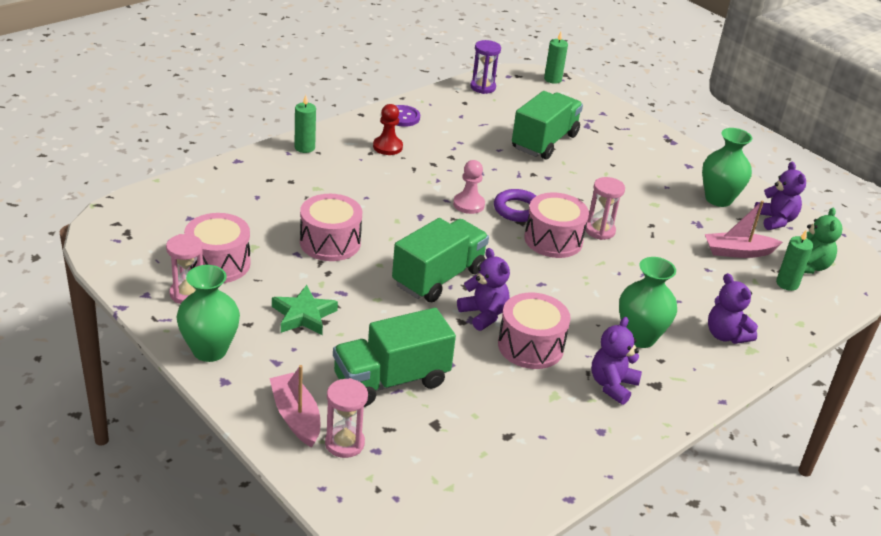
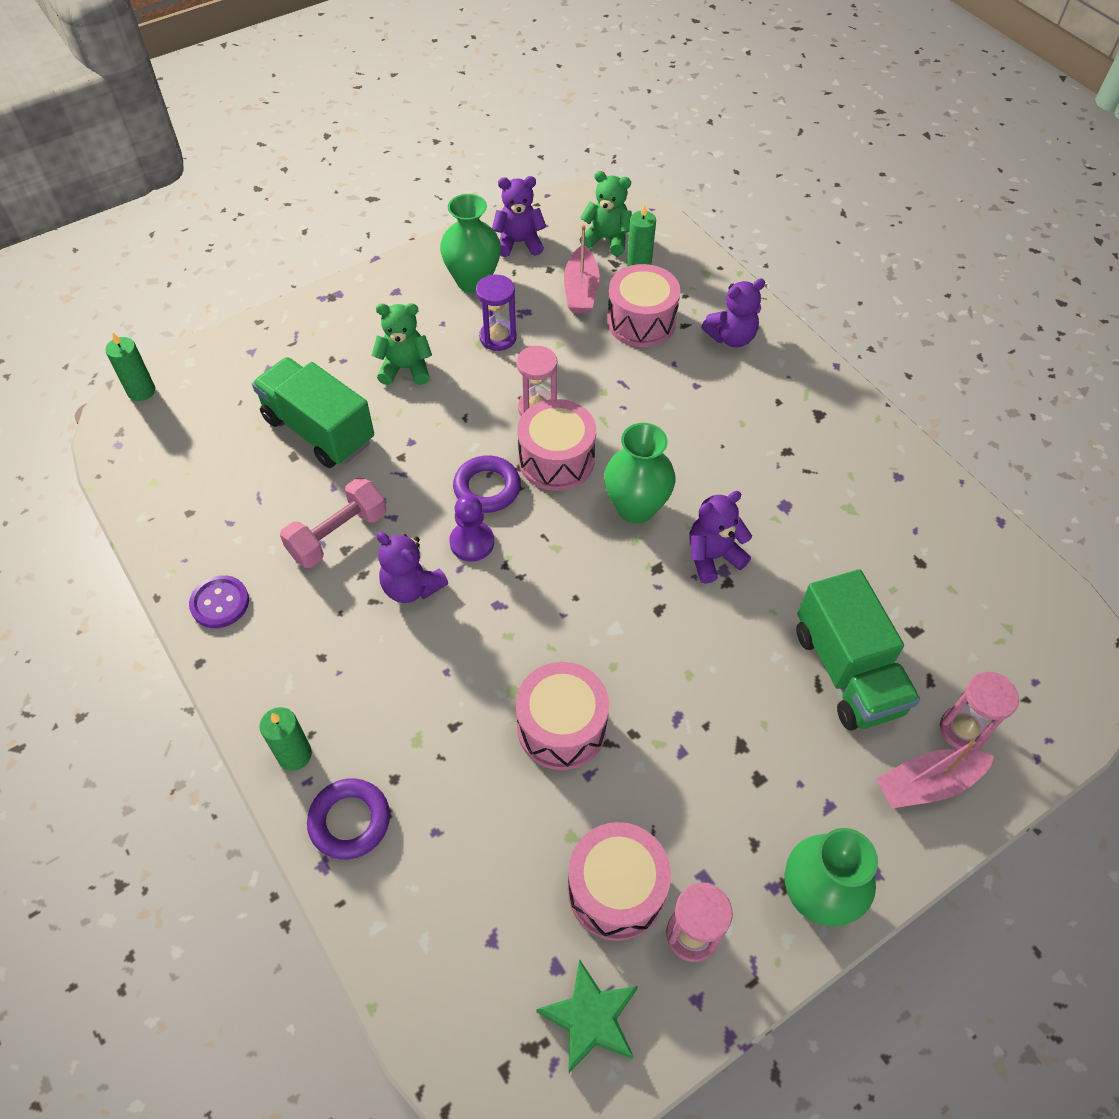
camera: 80 degrees left, 20 degrees up
green star [272,285,338,335] -> green star moved to [536,959,638,1073]
red pawn [373,104,403,155] -> none
green truck [392,218,489,302] -> none
pink pawn [453,160,485,214] -> purple pawn [449,495,494,561]
purple hourglass [470,40,501,94] -> purple hourglass moved to [476,275,517,351]
pink drum [498,292,571,369] -> pink drum moved to [607,264,681,347]
purple teddy bear [592,317,642,405] -> purple teddy bear moved to [376,532,448,603]
green vase [619,257,677,348] -> green vase moved to [604,423,676,524]
none -> pink dumbbell [280,477,387,568]
none -> purple ring [307,778,390,859]
none -> green teddy bear [371,303,432,385]

